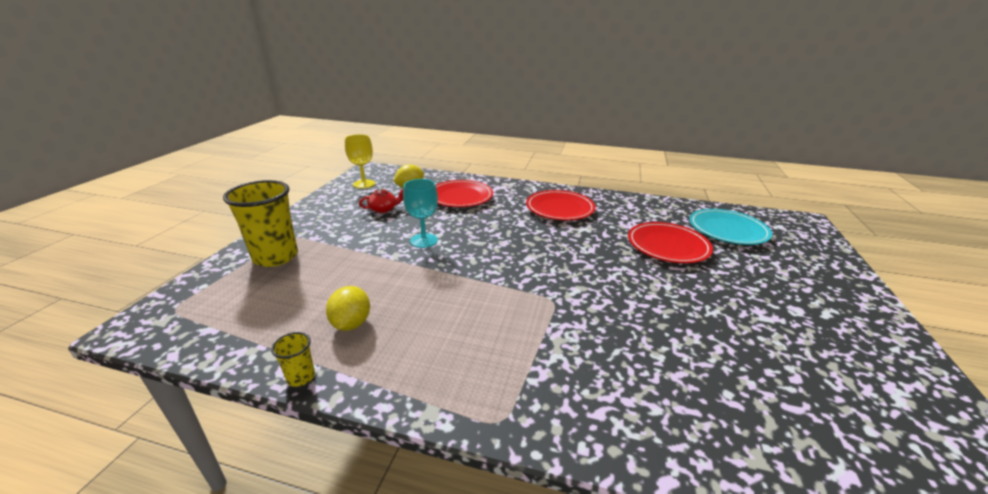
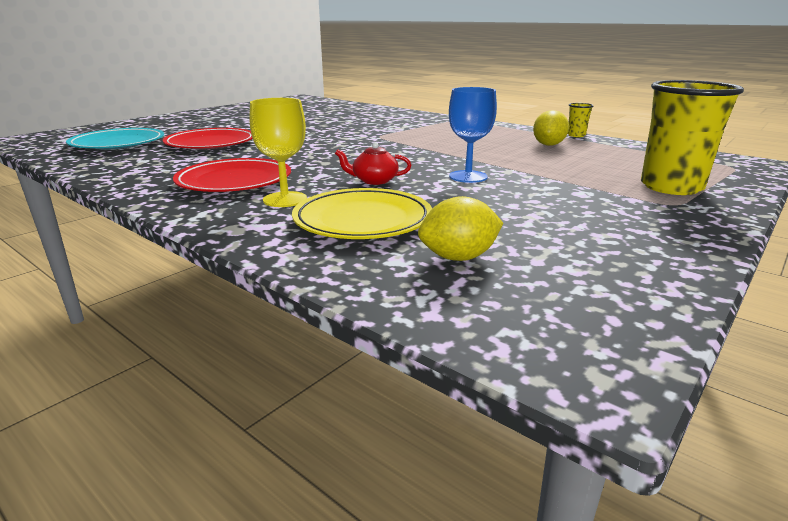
camera: 155 degrees left, 5 degrees down
yellow goblet [345,134,375,189] -> yellow goblet moved to [249,98,307,207]
red teapot [359,187,403,213] -> red teapot moved to [335,142,411,185]
turquoise goblet [403,179,438,248] -> blue goblet [449,87,497,183]
red plate [436,180,493,207] -> yellow plate [292,188,432,239]

